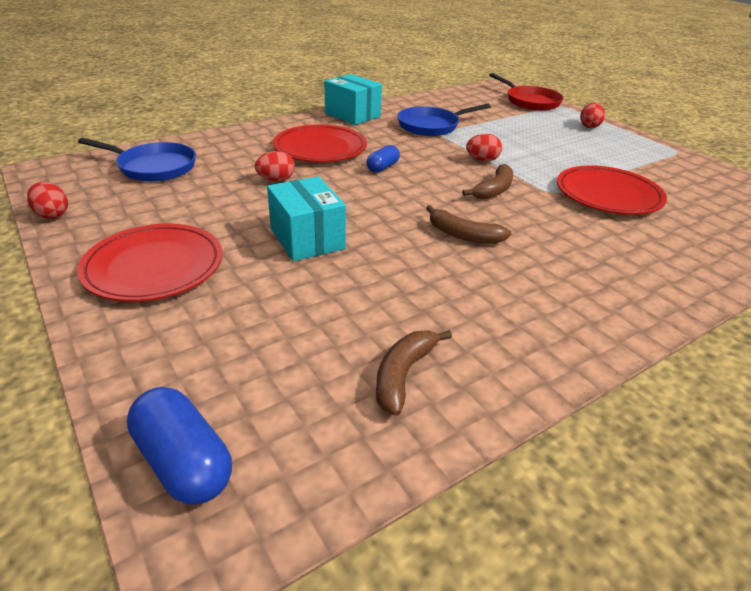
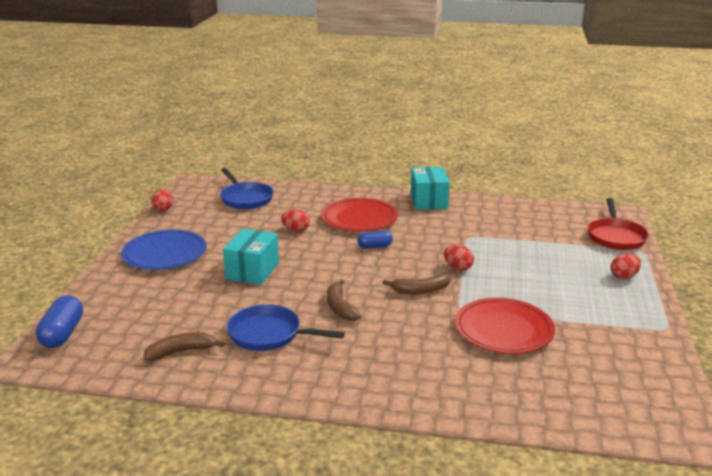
camera: 45 degrees right, 10 degrees down
red plate [77,224,223,302] -> blue plate [121,230,207,270]
blue pan [397,104,491,136] -> blue pan moved to [227,304,345,351]

